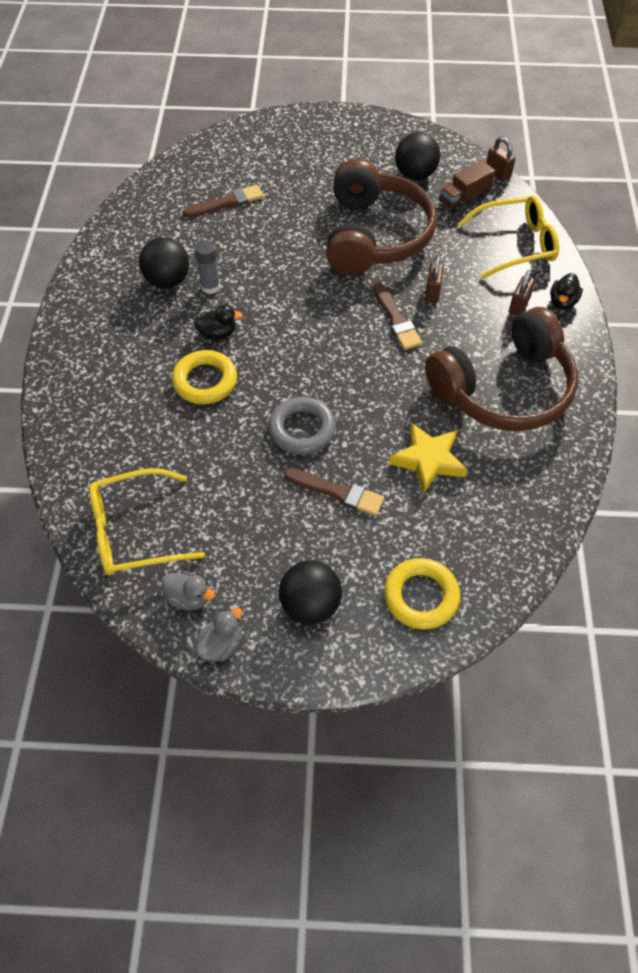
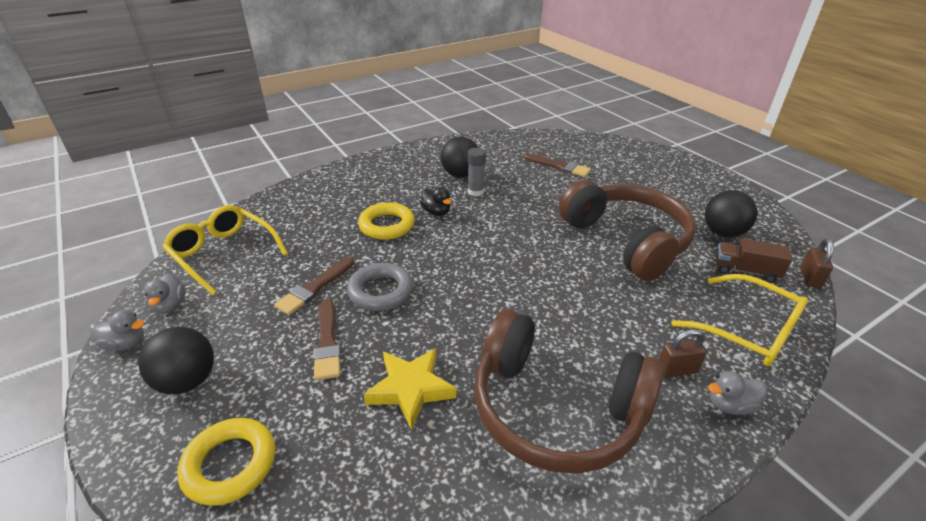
camera: 55 degrees right, 20 degrees down
brown headphones [326,159,437,275] -> brown headphones turned 90 degrees counterclockwise [559,180,696,281]
brown brush [373,282,422,350] -> brown brush moved to [274,257,354,315]
brown padlock [425,255,444,303] -> none
black duck [550,273,583,310] -> grey duck [708,371,767,415]

